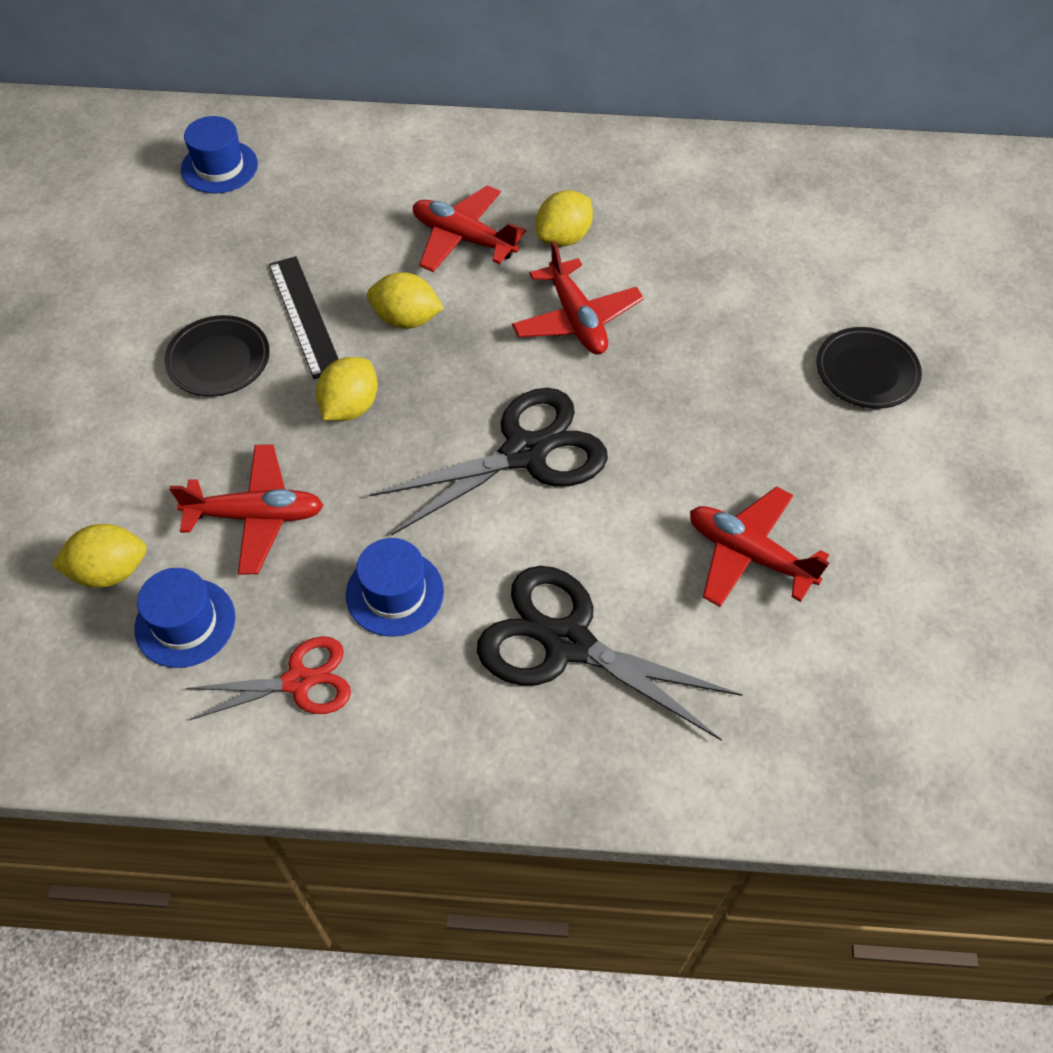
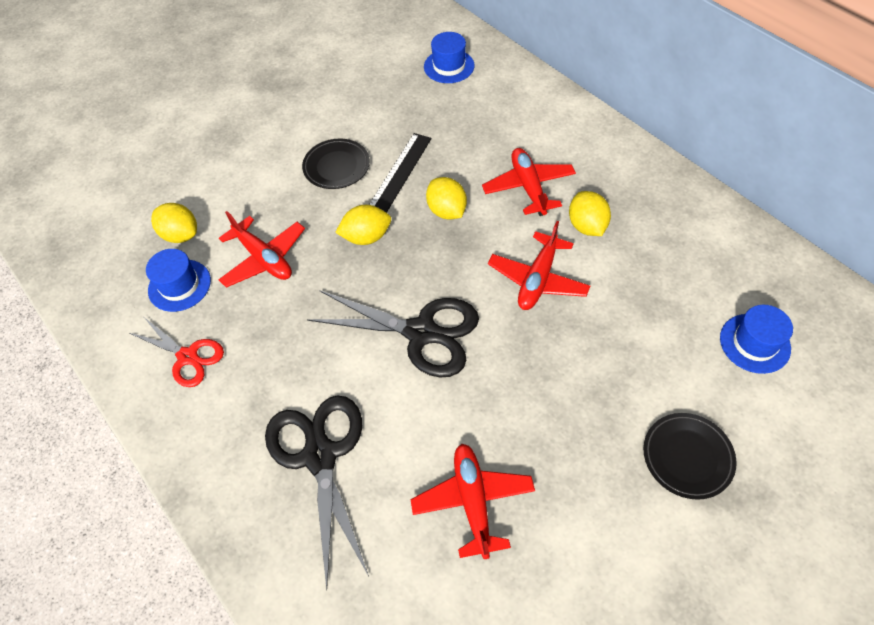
camera: 50 degrees right, 0 degrees up
blue hat [346,538,444,637] -> blue hat moved to [720,305,793,374]
yellow lemon [536,190,593,247] -> yellow lemon turned 75 degrees clockwise [569,191,611,236]

